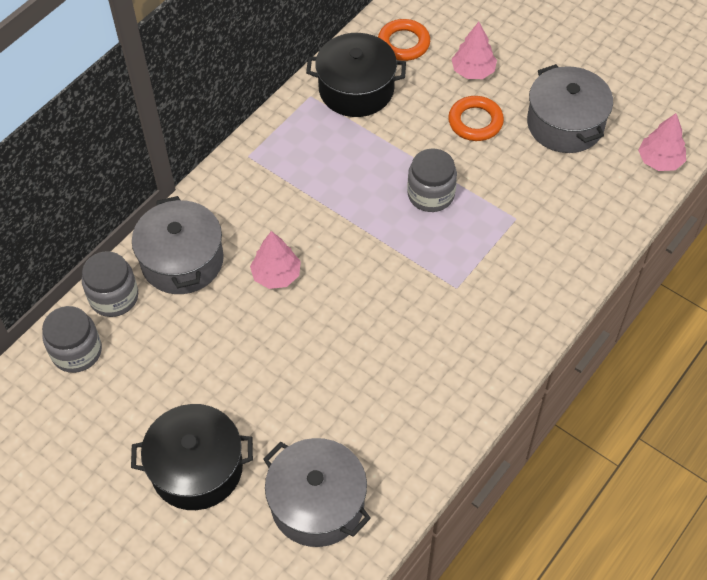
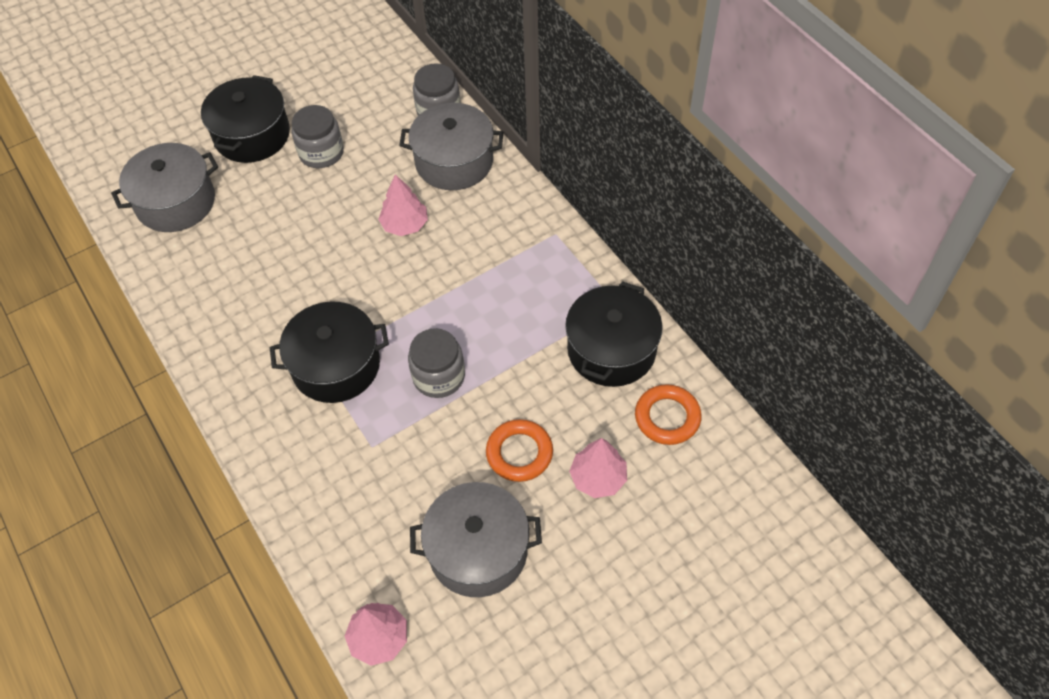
camera: 110 degrees right, 0 degrees up
grey jar [42,306,102,373] -> grey jar moved to [292,105,344,168]
none -> black pot [270,301,389,403]

